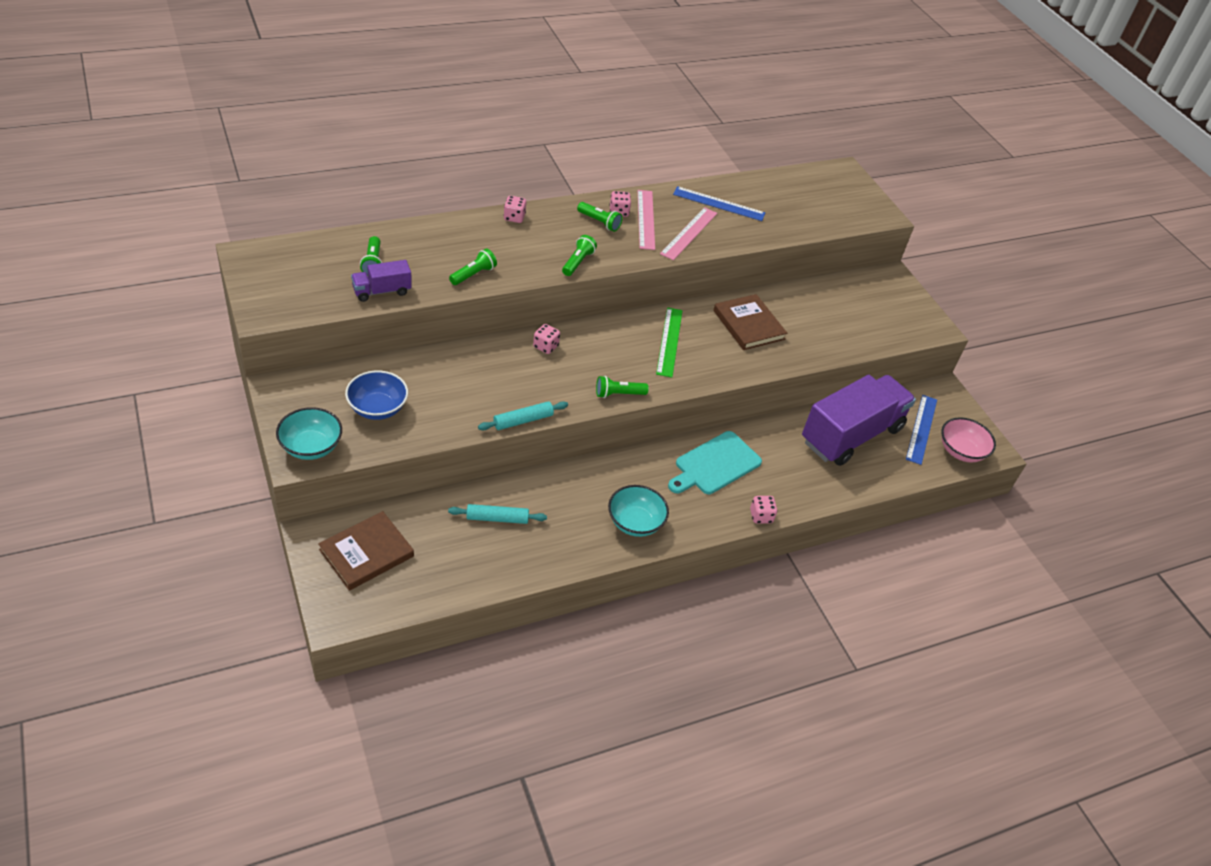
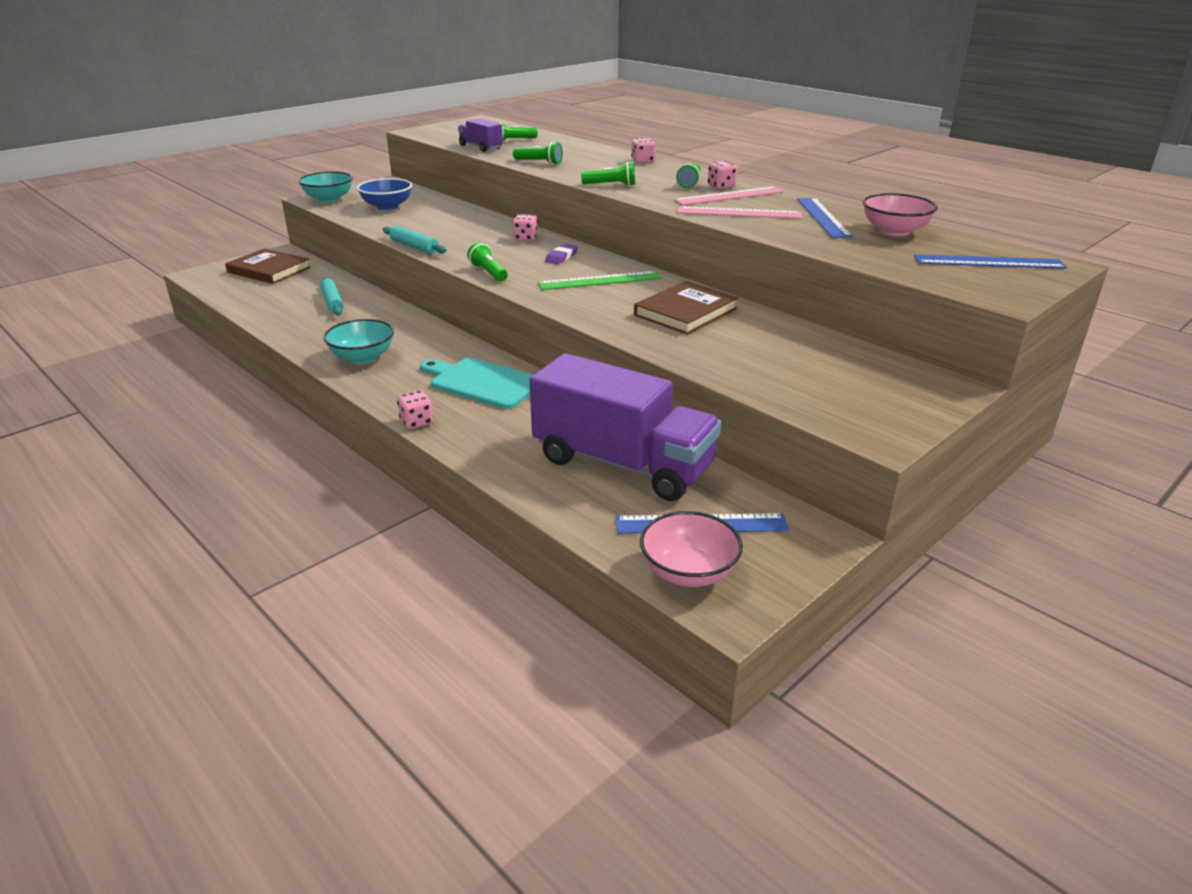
camera: 75 degrees right, 15 degrees down
none -> purple eraser [545,244,578,265]
none -> pink bowl [863,193,938,236]
none -> blue ruler [914,254,1067,269]

